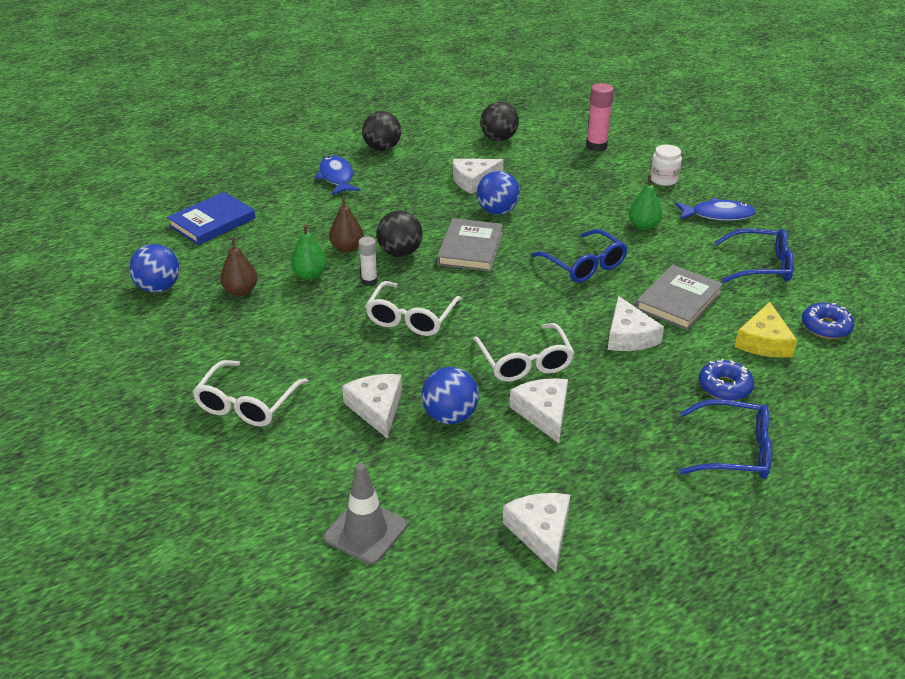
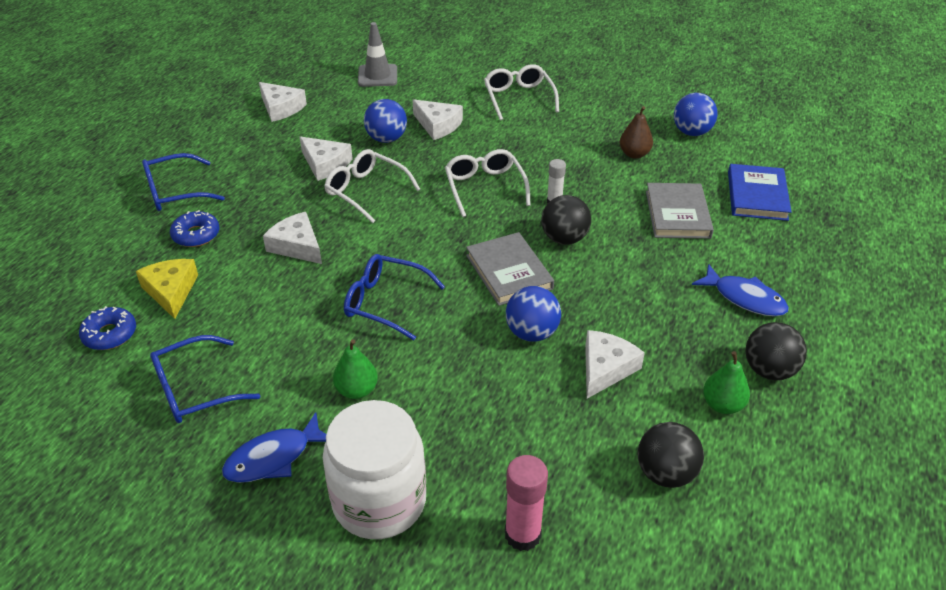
camera: 145 degrees right, 5 degrees up
green pear [291,224,327,280] -> green pear moved to [703,351,750,414]
brown pear [329,196,364,253] -> none
grey book [636,265,723,330] -> grey book moved to [646,183,714,239]
white jar [650,145,682,186] -> white jar [323,400,426,539], size x2.09

